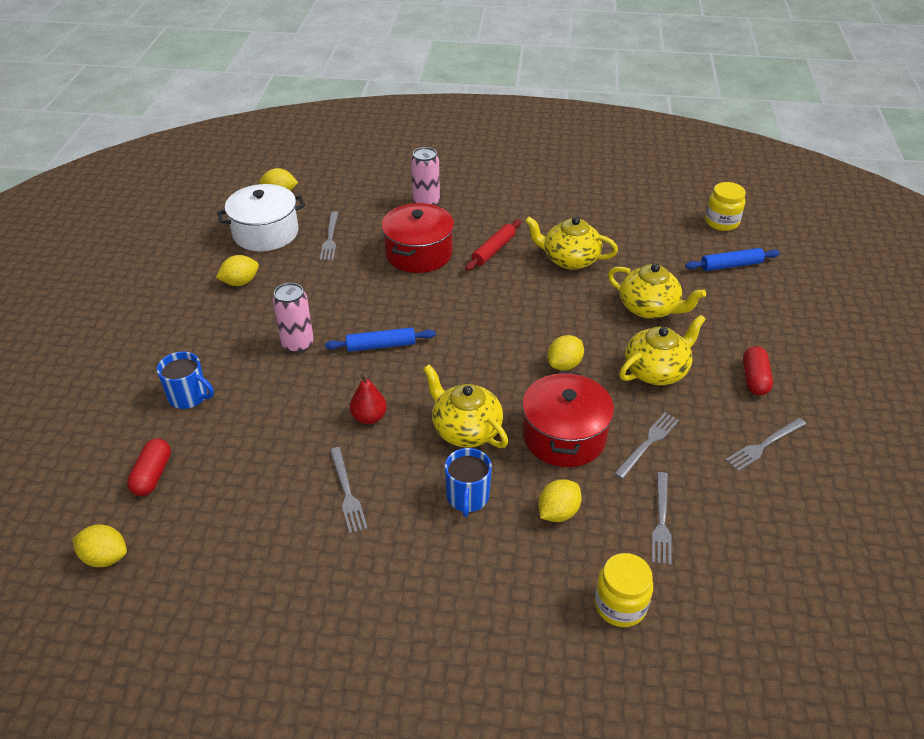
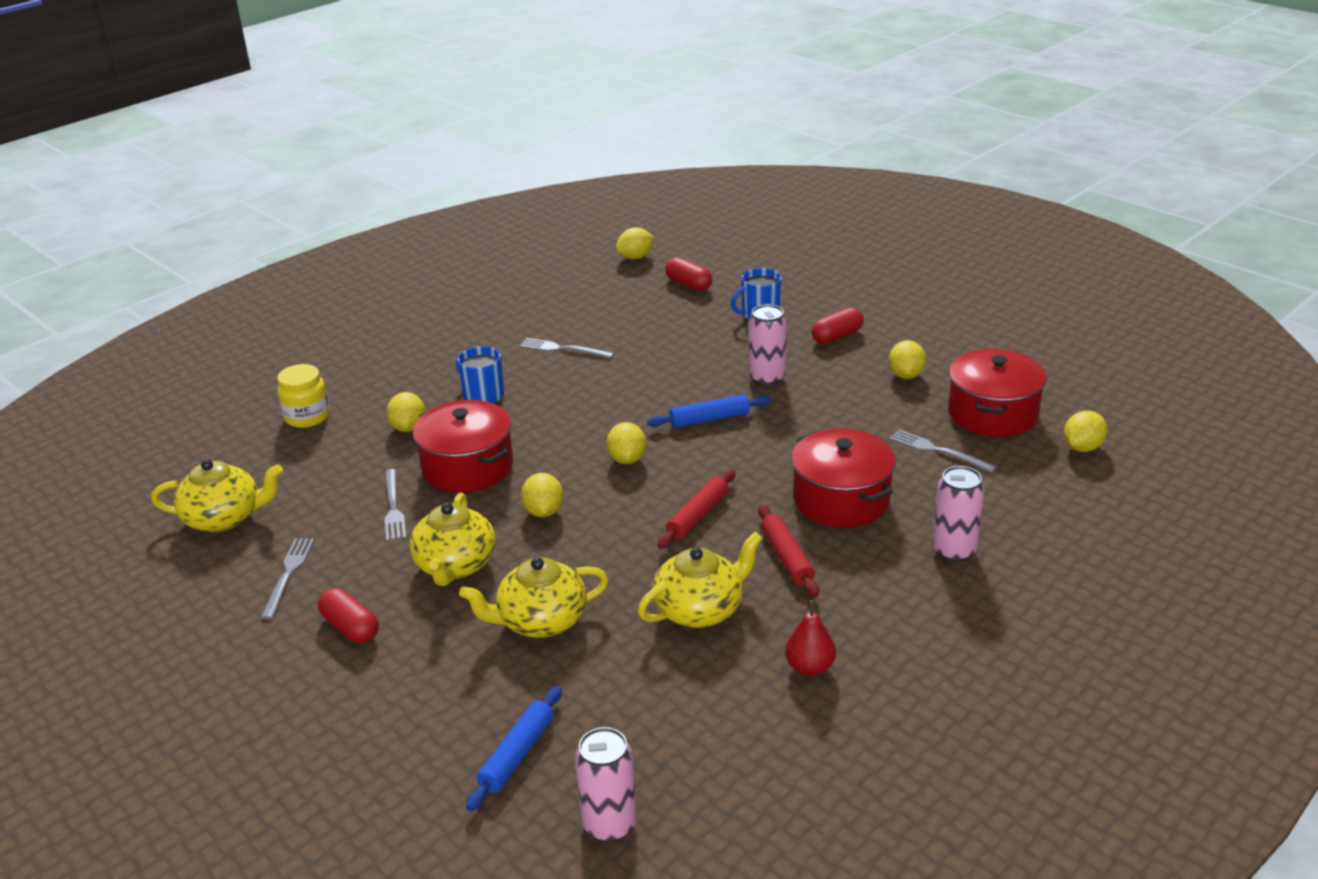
camera: 130 degrees right, 10 degrees down
white pot [217,184,305,251] -> red pot [948,349,1046,437]
blue rolling pin [325,327,436,352] -> blue rolling pin turned 45 degrees clockwise [647,394,771,428]
red pear [350,374,387,424] -> red pear moved to [785,600,836,676]
yellow teapot [423,364,508,448] -> yellow teapot moved to [151,459,283,532]
grey fork [652,472,672,565] -> none
yellow jar [705,182,746,231] -> pink can [575,727,637,842]
none -> yellow lemon [606,422,646,464]
none -> red rolling pin [657,469,736,548]
none -> red capsule [812,307,864,344]

